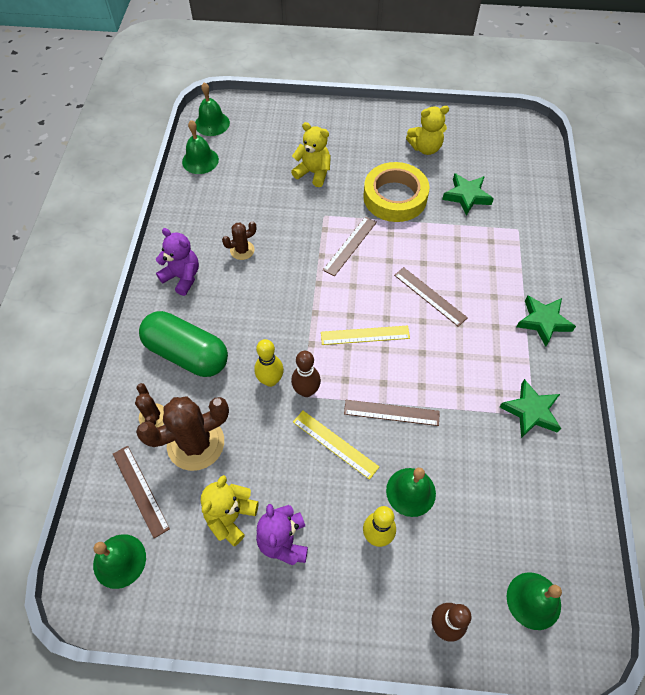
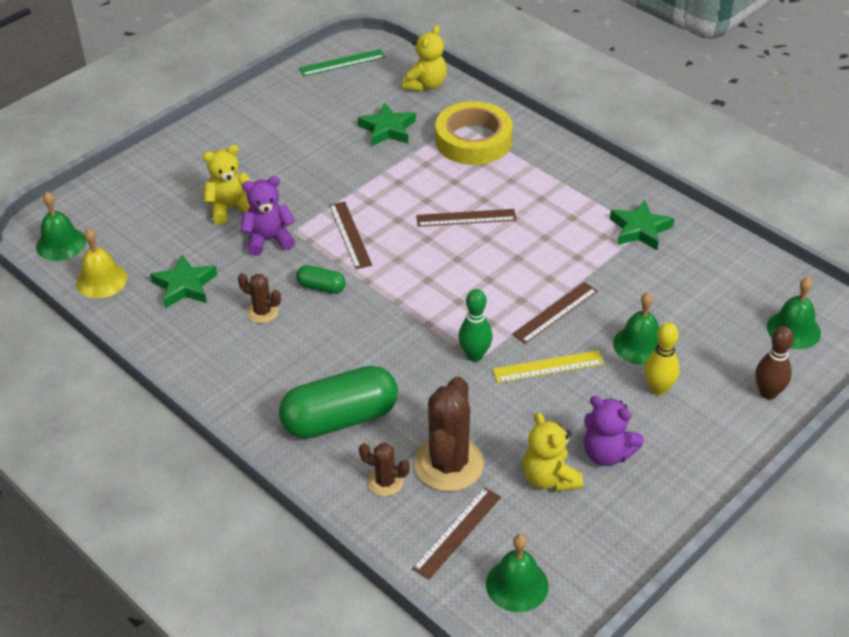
camera: 50 degrees left, 15 degrees down
brown ruler [113,446,170,538] -> brown ruler turned 60 degrees counterclockwise [412,487,501,580]
purple teddy bear [156,228,199,296] -> purple teddy bear moved to [241,176,295,256]
green bell [182,120,219,174] -> yellow bell [76,228,127,298]
brown cactus [222,221,256,260] -> brown cactus turned 75 degrees counterclockwise [238,273,281,323]
yellow bowling pin [254,339,284,387] -> none
brown bowling pin [291,351,321,397] -> green bowling pin [458,289,493,362]
yellow ruler [321,326,410,345] -> none
yellow tape [363,162,430,222] -> yellow tape moved to [435,101,513,165]
yellow teddy bear [406,106,449,155] -> yellow teddy bear moved to [402,25,447,92]
green star [516,295,576,347] -> green star moved to [150,254,217,308]
none -> green capsule [296,265,346,294]
none -> green ruler [299,49,385,76]

